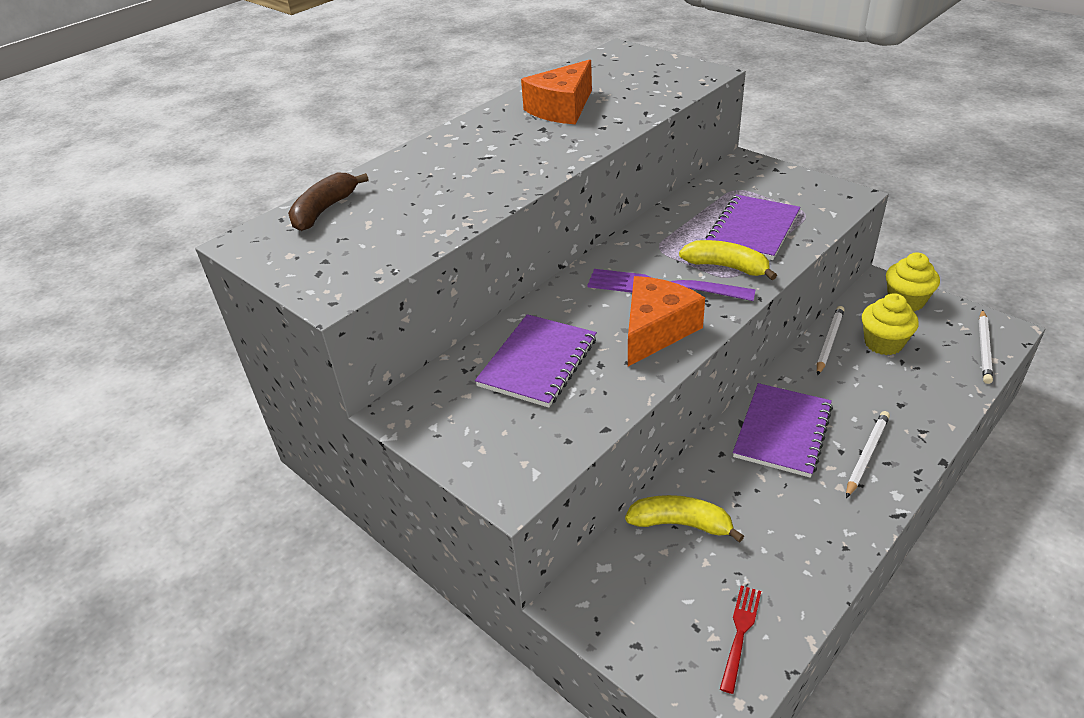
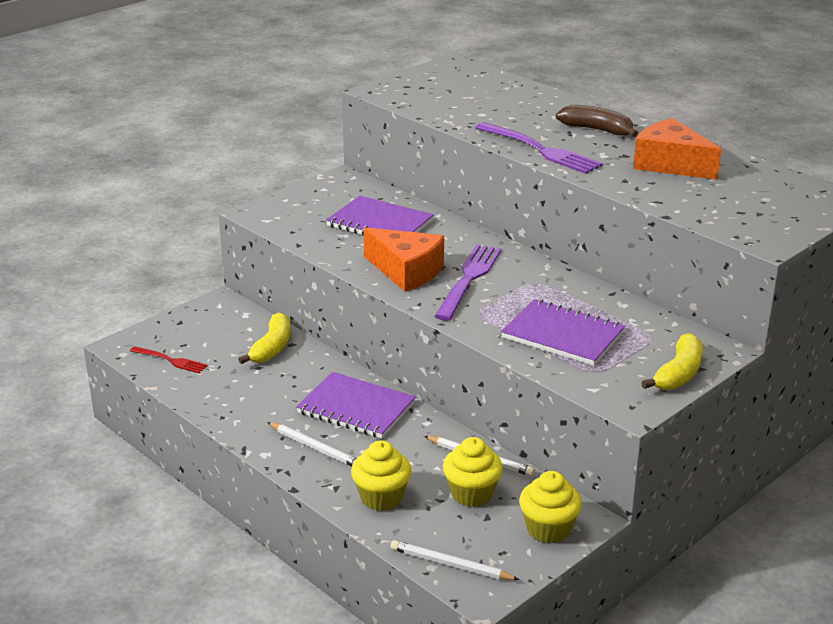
camera: 90 degrees right, 10 degrees down
brown banana [288,173,369,231] -> brown banana moved to [556,105,638,137]
yellow banana [679,240,777,280] -> yellow banana moved to [641,333,702,390]
none -> yellow cupcake [351,440,411,511]
none -> purple fork [475,122,603,174]

